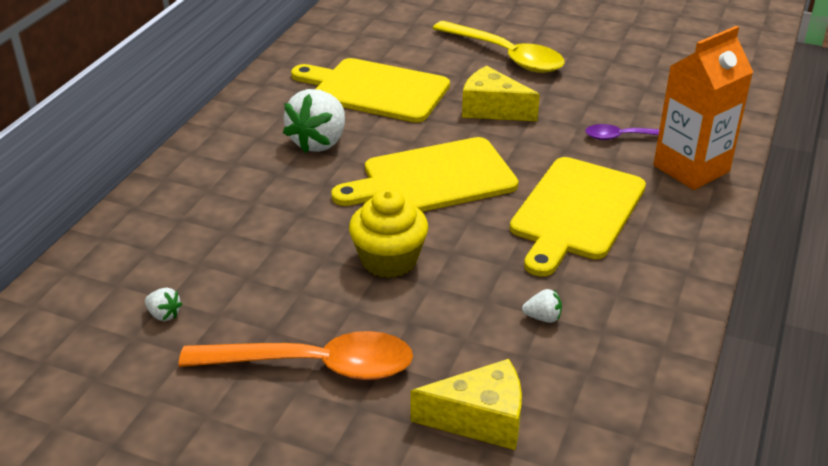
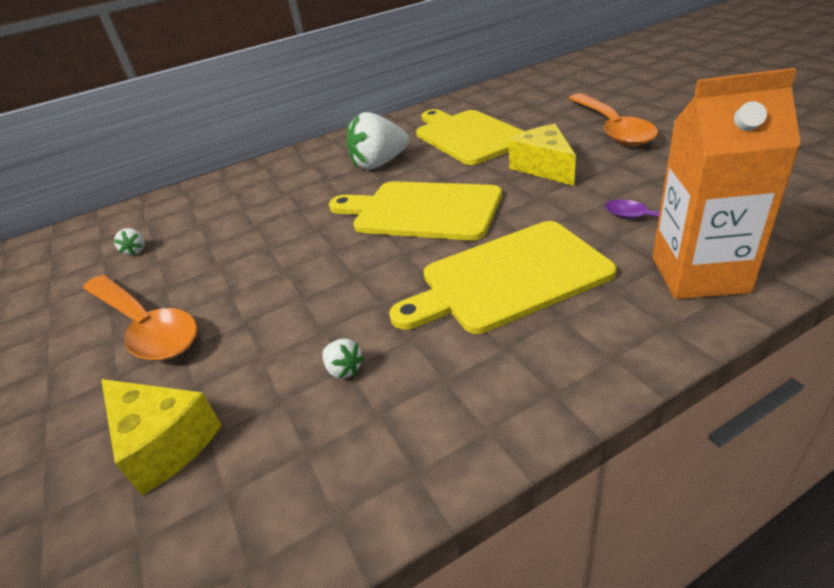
camera: 45 degrees right, 0 degrees up
yellow cupcake [349,189,428,278] -> none
yellow spoon [433,21,565,73] -> orange spoon [568,93,658,146]

